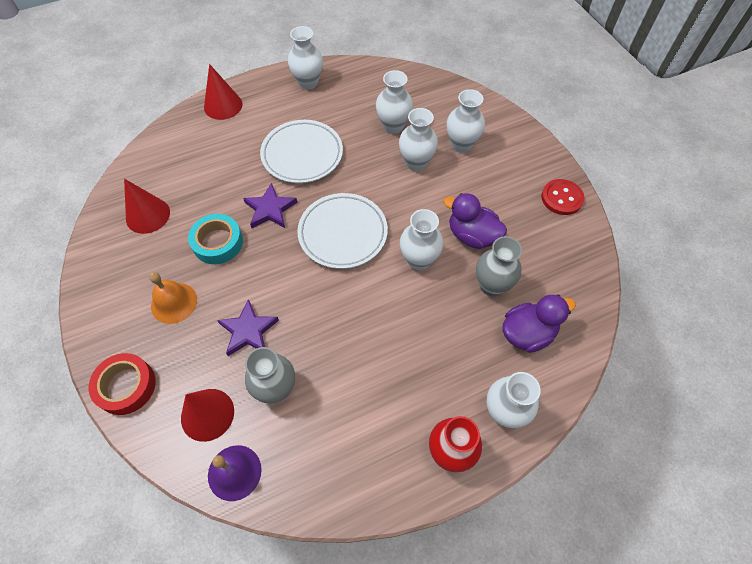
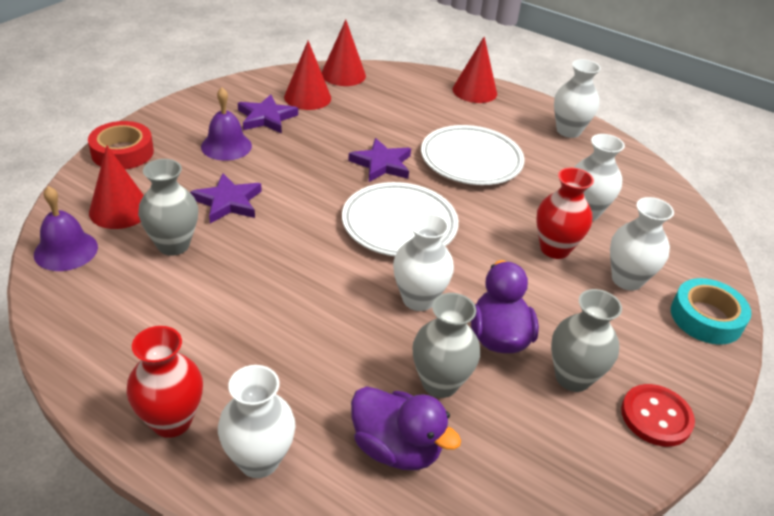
camera: 55 degrees right, 20 degrees down
orange bell [149,272,197,324] -> purple bell [201,88,252,161]
turquoise tape [188,214,243,264] -> turquoise tape moved to [671,278,752,345]
white vase [399,108,438,171] -> red vase [536,167,594,259]
none -> purple star [238,94,298,133]
none -> red cone [322,20,366,86]
none -> grey vase [551,289,622,392]

